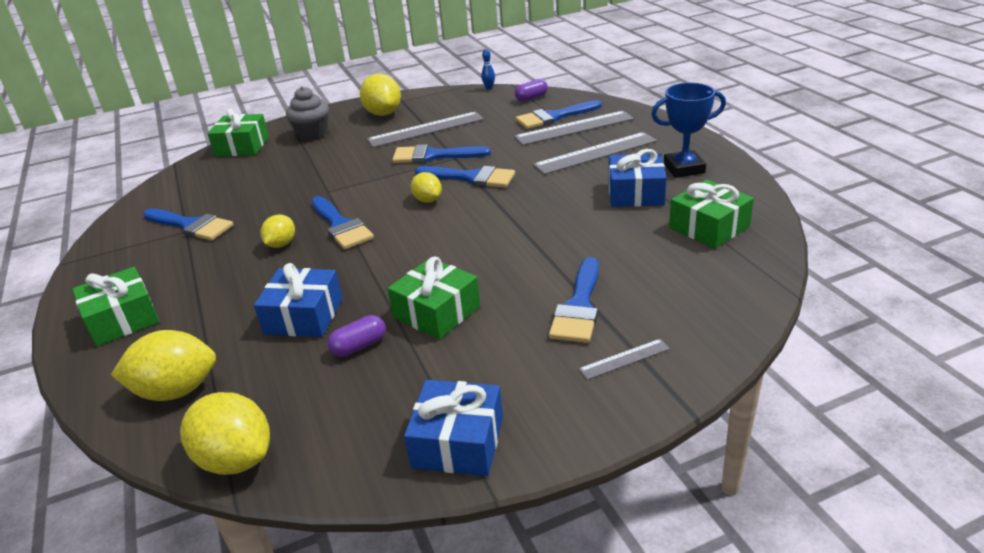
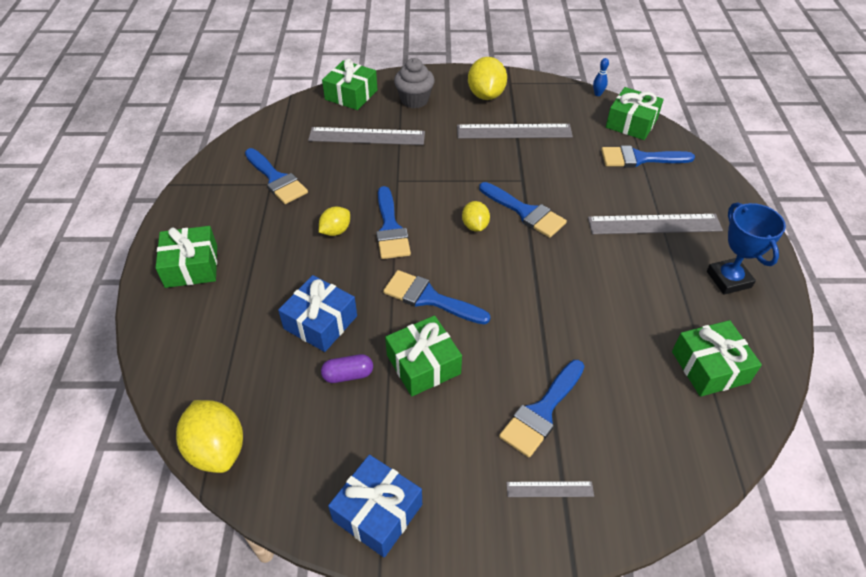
camera: 20 degrees right, 15 degrees up
yellow lemon [111,330,216,401] -> none
blue brush [392,144,491,163] -> blue brush moved to [383,270,491,324]
grey ruler [514,111,634,145] -> grey ruler moved to [308,127,425,145]
purple capsule [515,79,548,102] -> green gift [606,87,664,140]
blue gift [609,149,667,207] -> none
blue trophy [651,83,726,178] -> blue trophy turned 60 degrees clockwise [707,202,786,295]

